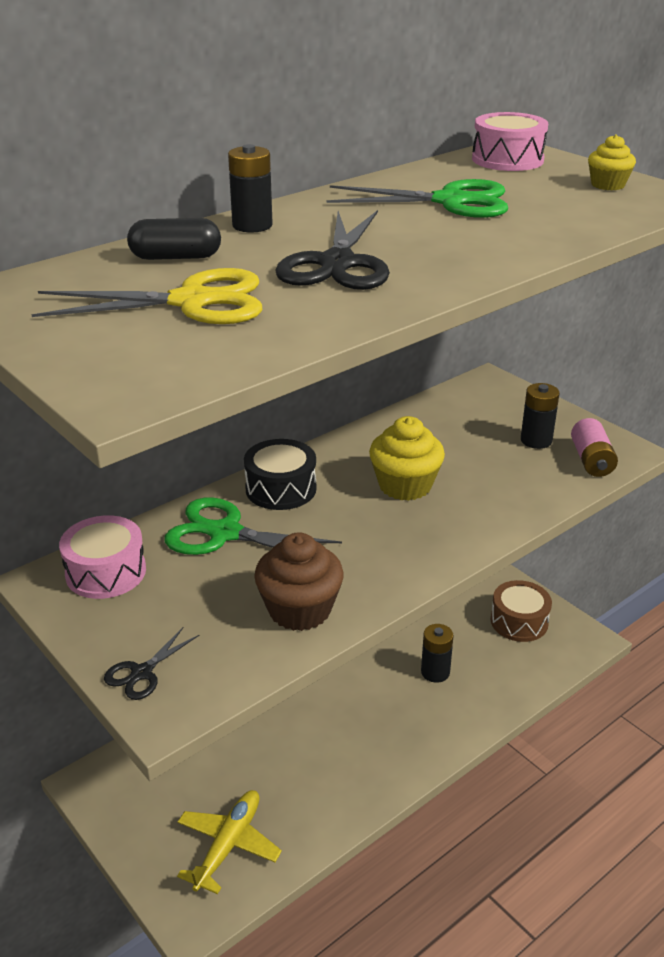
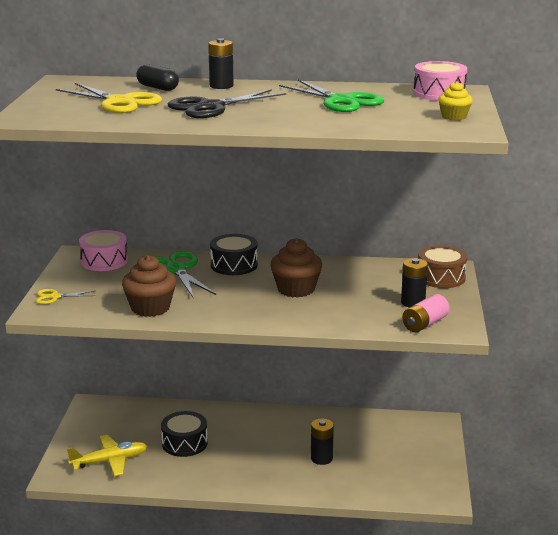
camera: 45 degrees right, 10 degrees down
black scissors [104,627,199,700] -> yellow scissors [36,289,96,304]
yellow cupcake [369,416,445,501] -> brown cupcake [270,238,322,298]
brown drum [491,580,552,642] -> brown drum moved to [418,245,467,288]
none -> black drum [161,411,208,457]

